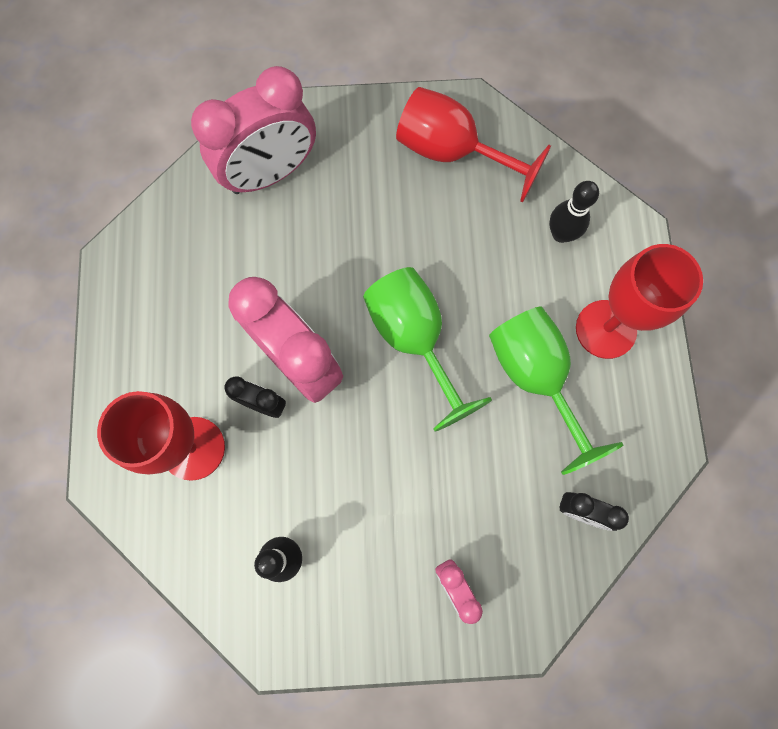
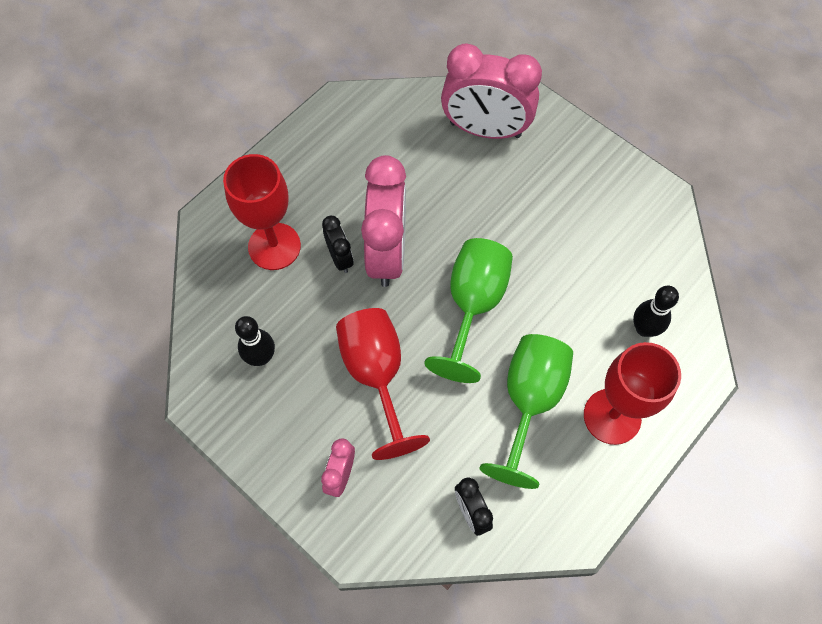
camera: 45 degrees right, 10 degrees down
red goblet [396,87,551,203] -> red goblet moved to [336,308,430,460]

